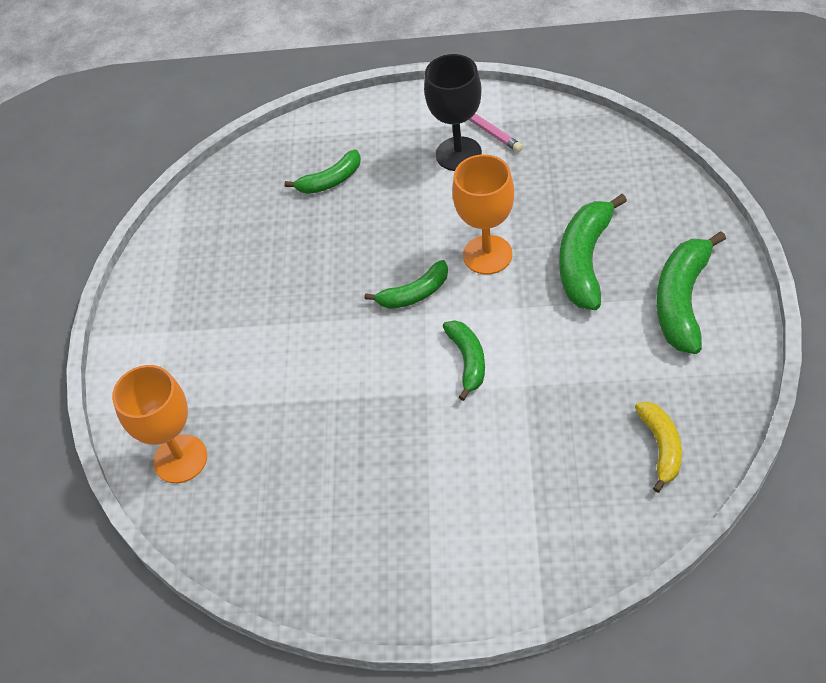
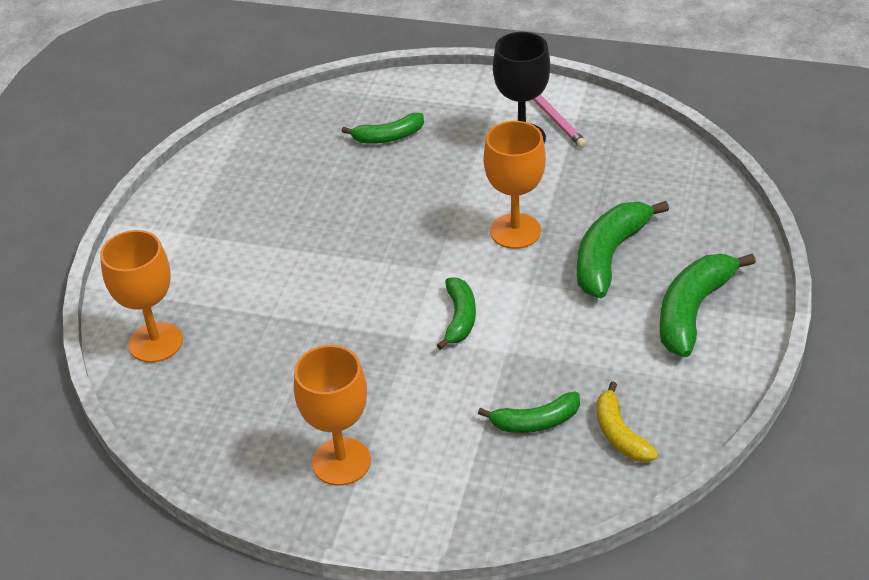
camera: 10 degrees right, 10 degrees down
green banana [365,260,448,309] -> green banana moved to [478,392,580,433]
yellow banana [635,402,682,493] -> yellow banana turned 150 degrees clockwise [597,381,658,462]
none -> orange goblet [294,345,371,486]

